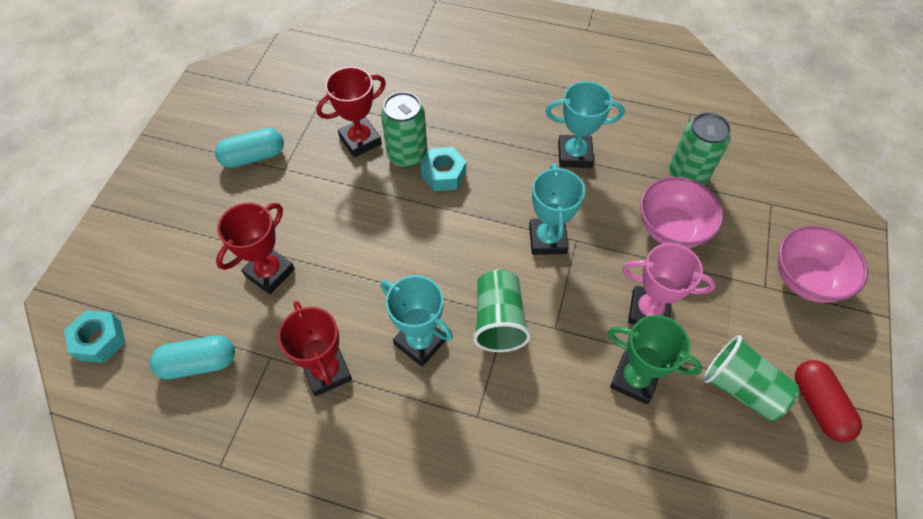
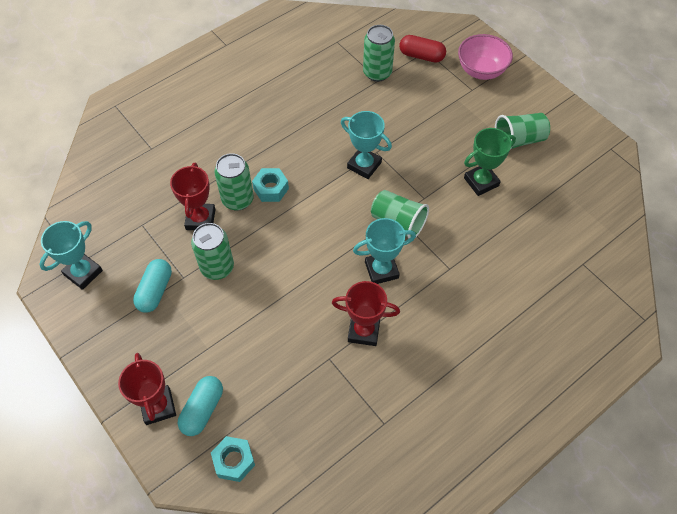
camera: 55 degrees left, 0 degrees up
turquoise capsule [150,335,235,379] -> turquoise capsule moved to [178,376,223,436]
red trophy [216,202,295,294] -> red trophy moved to [118,353,176,425]
turquoise trophy [546,81,625,168] -> turquoise trophy moved to [39,221,103,290]
pink trophy [622,243,716,325] -> none
pink bowl [640,177,723,248] -> none
red capsule [795,360,862,442] -> red capsule moved to [399,35,446,63]
none -> green can [191,223,234,280]

